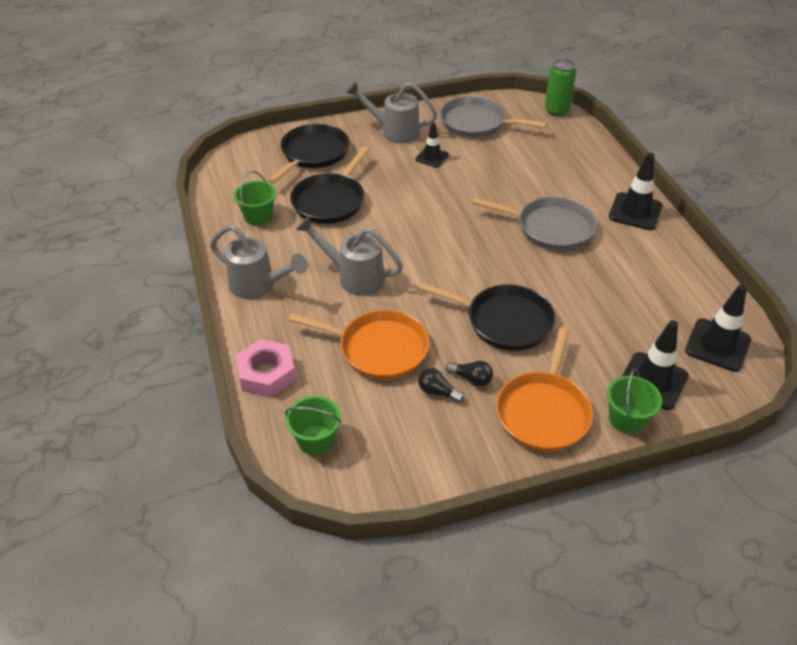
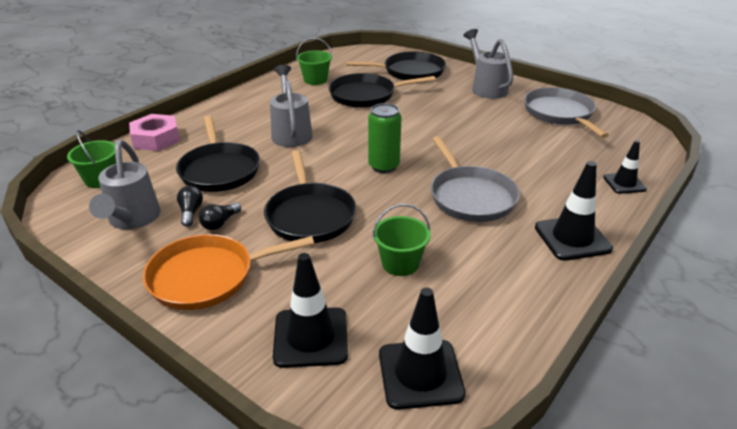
camera: 55 degrees right, 10 degrees down
grey watering can [210,224,308,299] -> grey watering can moved to [89,140,161,229]
orange pan [288,310,429,380] -> black pan [176,116,260,192]
black traffic cone [415,122,449,168] -> black traffic cone moved to [603,140,647,194]
black light bulb [446,361,493,386] -> black light bulb turned 45 degrees clockwise [199,202,241,230]
green can [545,59,576,116] -> green can moved to [368,103,401,173]
green bucket [607,368,662,434] -> green bucket moved to [373,204,431,276]

